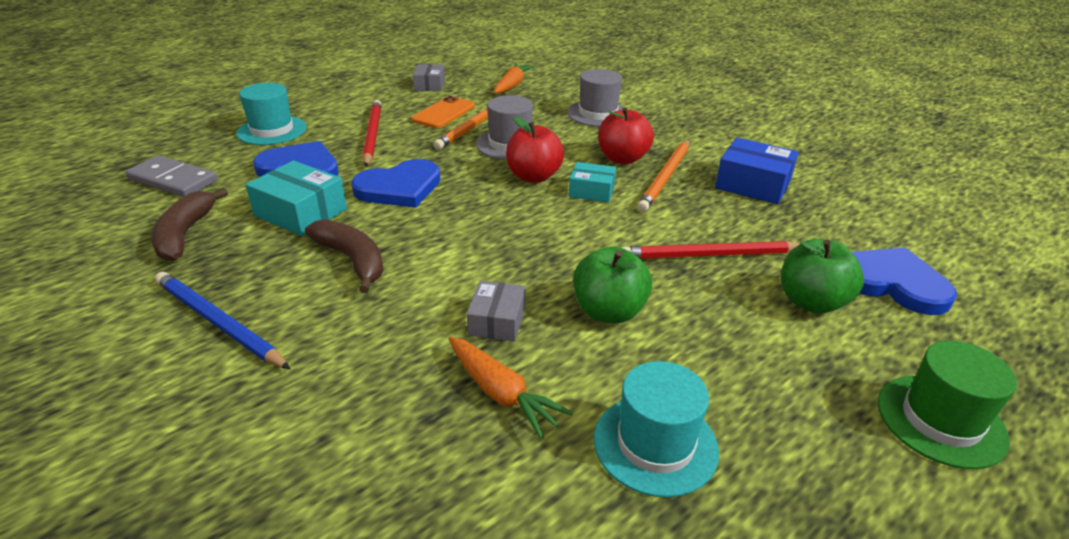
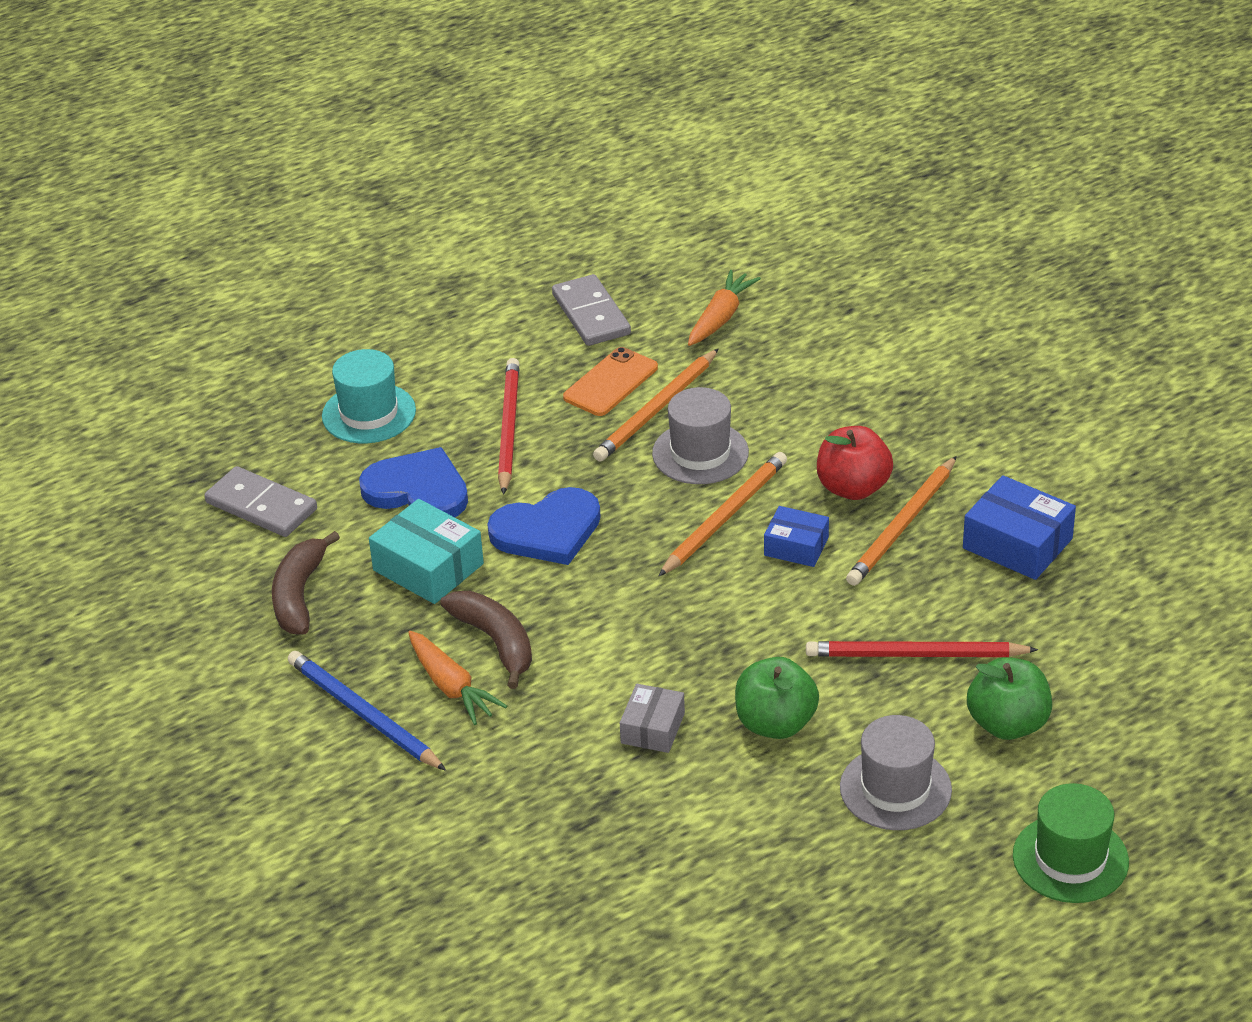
camera: 10 degrees right, 5 degrees up
grey box [413,64,445,91] -> grey domino [552,274,631,346]
orange carrot [449,337,573,439] -> orange carrot moved to [408,631,507,725]
red apple [506,116,564,183] -> orange pencil [659,452,787,576]
grey hat [567,69,624,127] -> grey hat moved to [840,715,952,830]
turquoise box [569,162,616,203] -> blue box [764,506,829,567]
turquoise hat [594,361,719,497] -> none
blue heart [852,247,957,315] -> none

